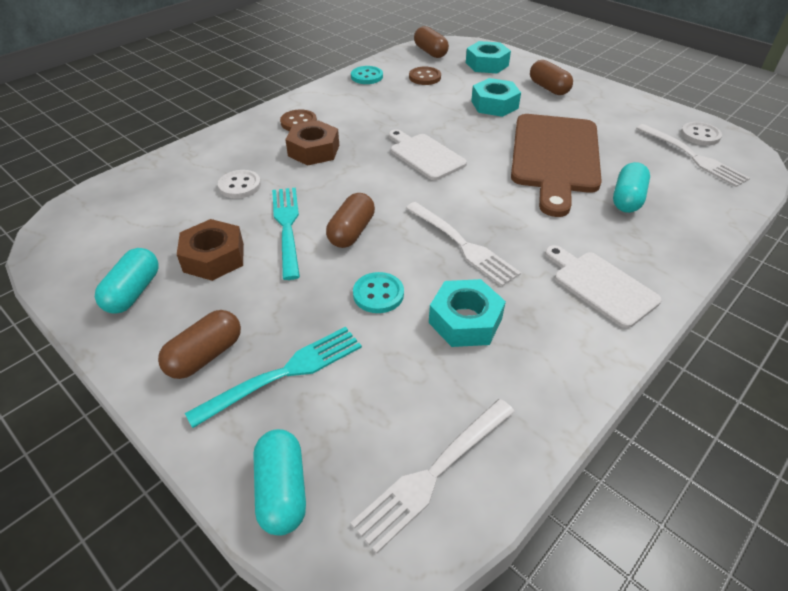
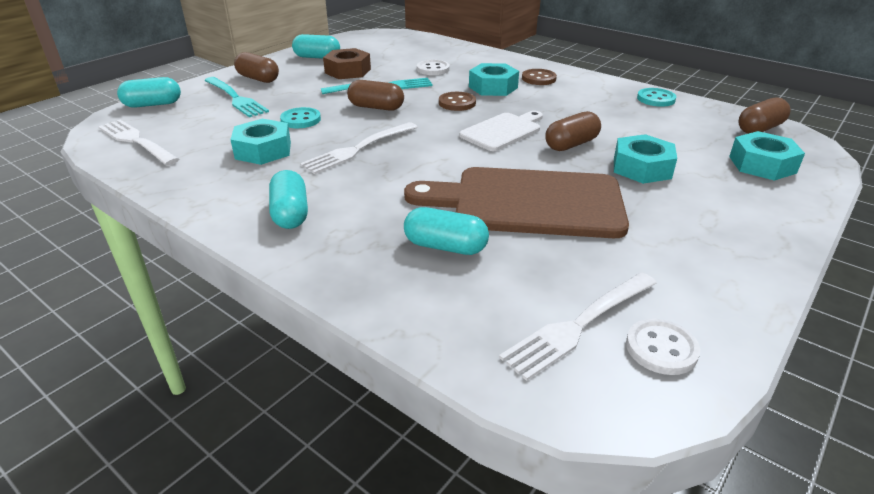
camera: 85 degrees right, 10 degrees down
brown nut [285,120,339,166] -> turquoise nut [469,63,519,96]
brown button [409,66,441,85] -> brown button moved to [439,92,476,111]
brown capsule [530,60,573,95] -> brown capsule moved to [545,111,601,151]
white cutting board [545,245,662,328] -> turquoise capsule [269,170,308,229]

